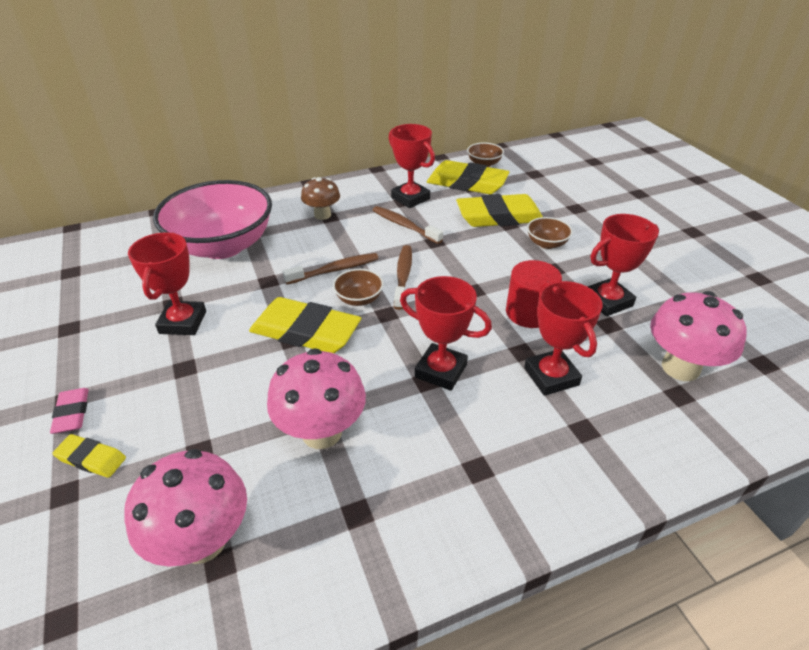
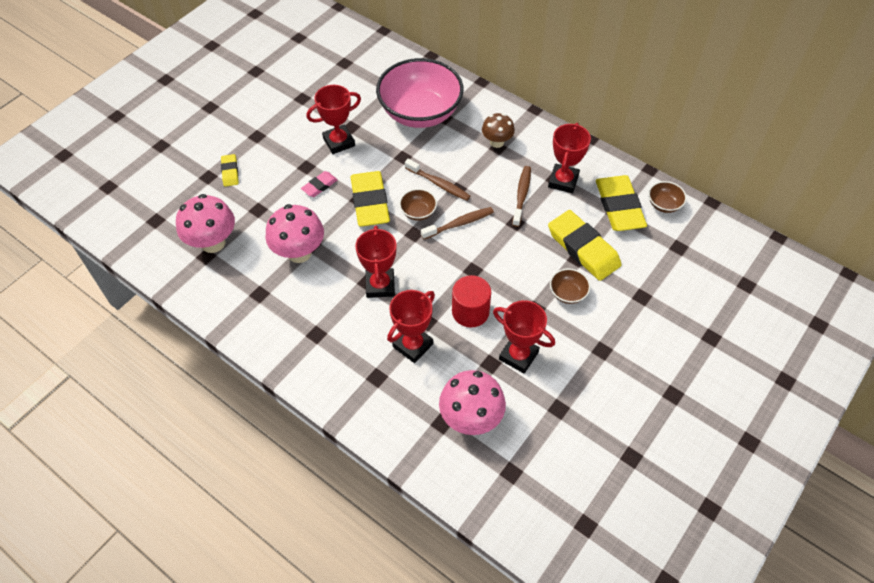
camera: 60 degrees right, 15 degrees up
pink eraser [50,388,89,434] -> pink eraser moved to [301,171,338,197]

